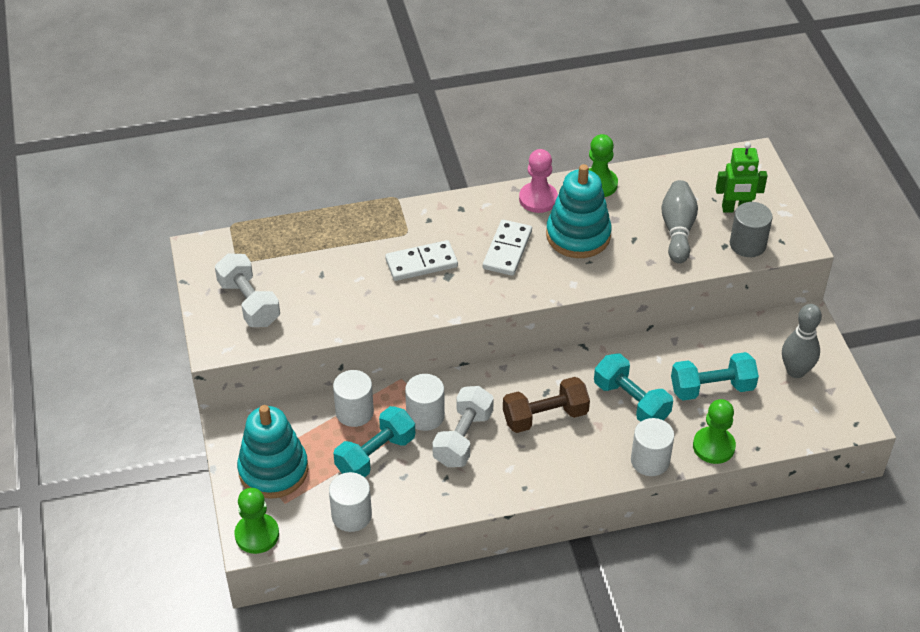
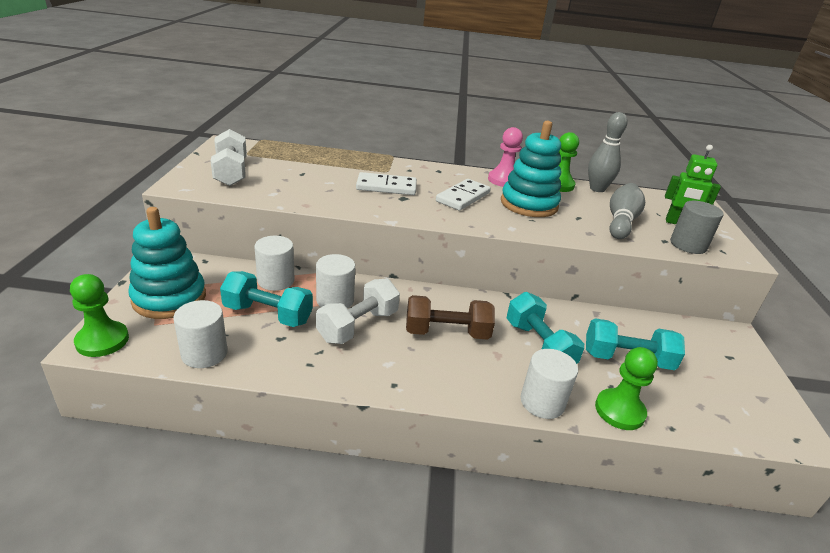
camera: 15 degrees right, 15 degrees down
turquoise dumbbell [333,406,415,477] -> turquoise dumbbell turned 45 degrees clockwise [220,271,313,327]
grey bowling pin [782,304,822,378] -> grey bowling pin moved to [588,112,627,192]

